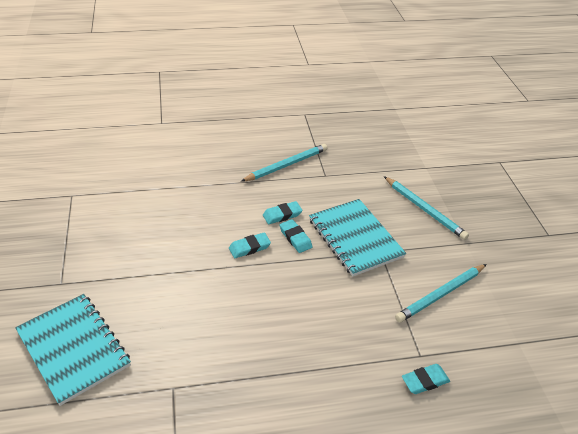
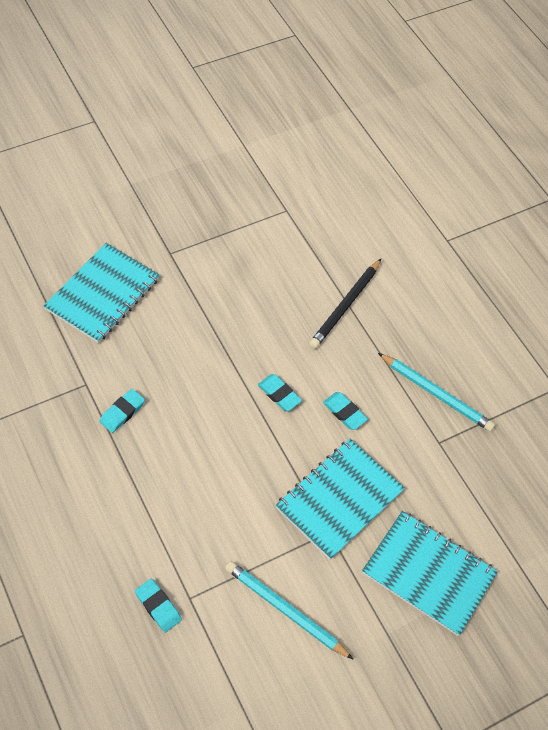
camera: 70 degrees right, 15 degrees up
turquoise eraser [280,219,312,253] -> turquoise eraser moved to [99,389,145,433]
turquoise pencil [384,176,469,240] -> turquoise notebook [362,511,498,636]
none -> black pencil [309,259,381,349]

